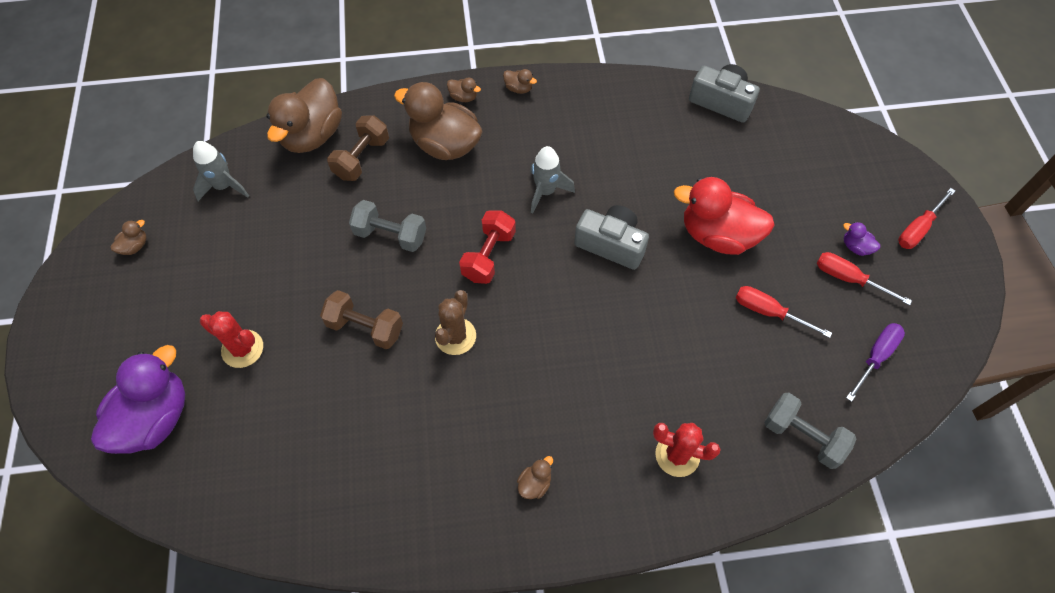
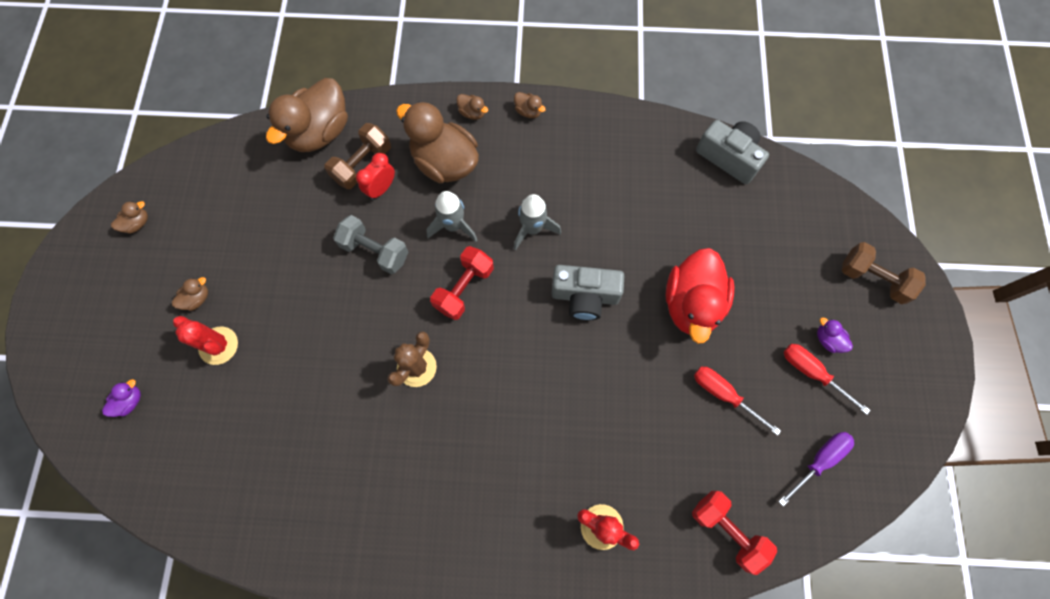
camera: 10 degrees right, 10 degrees up
purple duck [91,345,185,454] -> purple duck [102,379,141,417], size x0.41
grey rocket [193,141,249,201] -> grey rocket moved to [426,191,477,242]
brown dumbbell [320,290,403,349] -> brown dumbbell moved to [842,242,926,304]
brown duck [517,456,553,499] -> brown duck moved to [172,277,208,311]
grey camera [574,205,649,270] -> grey camera turned 150 degrees clockwise [552,265,624,320]
red duck [674,177,775,255] -> red duck turned 105 degrees counterclockwise [666,248,735,344]
grey dumbbell [764,393,856,469] -> red dumbbell [692,491,777,575]
red screwdriver [898,188,955,249] -> none
none -> red clock [356,153,395,200]

